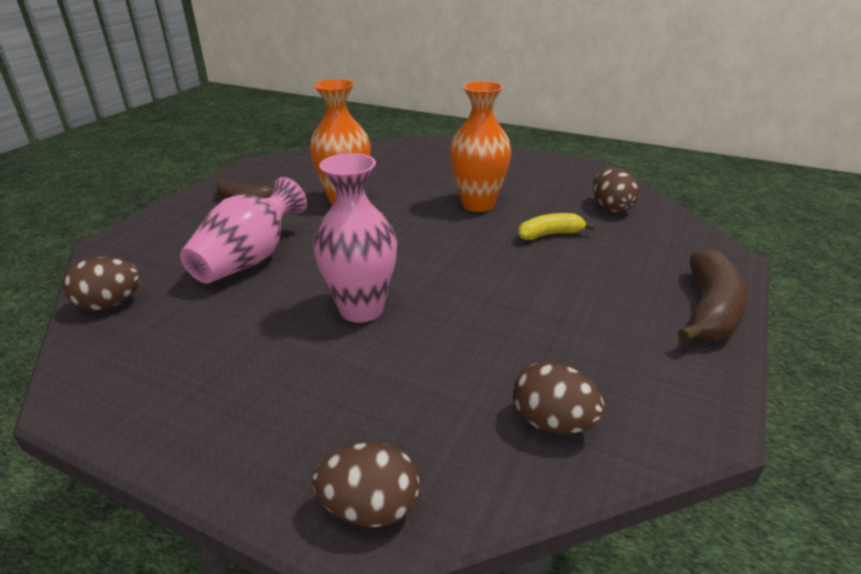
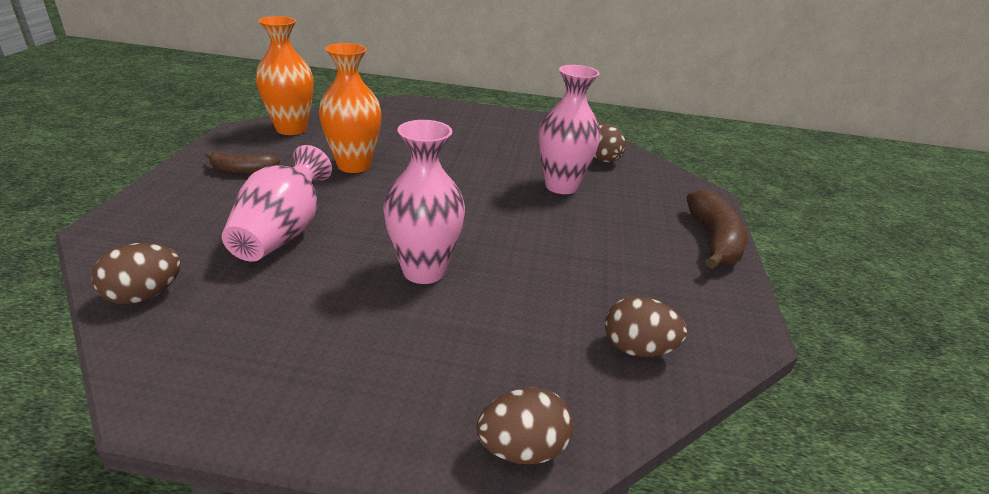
camera: 20 degrees left, 0 degrees up
orange vase [450,81,512,212] -> orange vase moved to [256,16,314,135]
yellow banana [518,213,595,240] -> pink vase [539,65,601,194]

